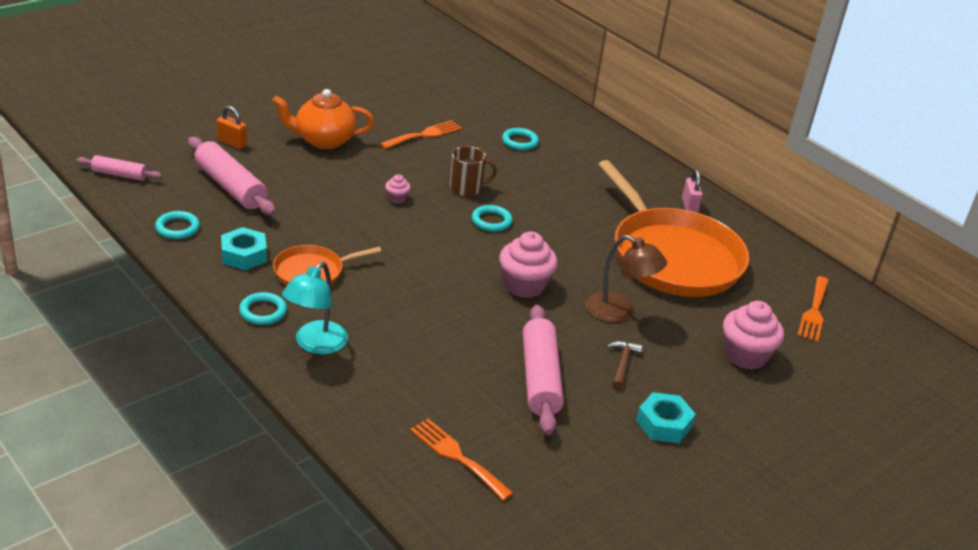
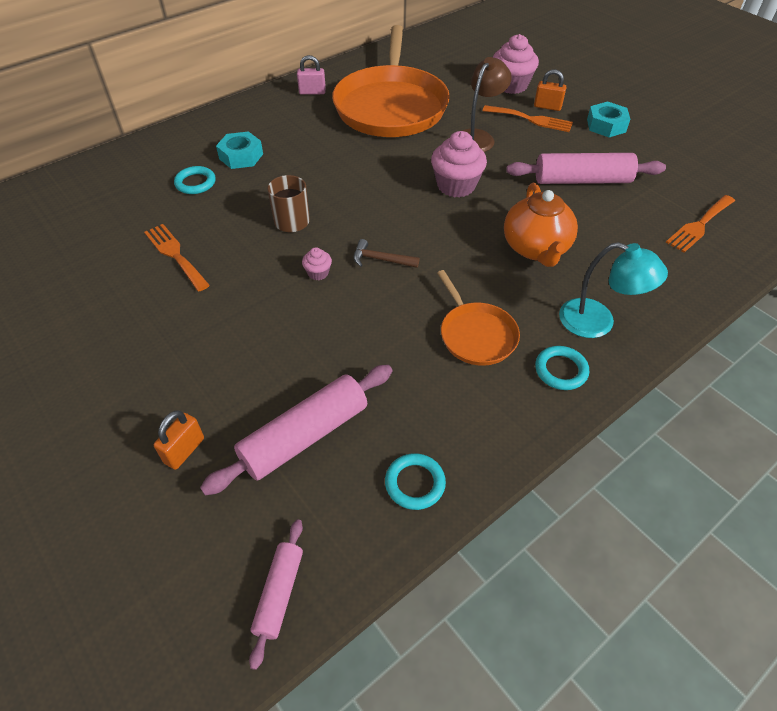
camera: 85 degrees left, 15 degrees up
turquoise nut [221,227,267,270] -> turquoise nut moved to [216,131,263,169]
orange teapot [272,89,375,149] -> orange teapot moved to [504,183,578,267]
turquoise ring [472,205,513,232] -> none
orange pan [598,160,749,297] -> orange pan turned 120 degrees clockwise [332,25,450,137]
brown hammer [607,341,643,390] -> brown hammer moved to [354,239,419,268]
orange fork [797,276,829,342] -> orange fork moved to [483,105,573,132]
none -> orange padlock [534,69,566,111]

